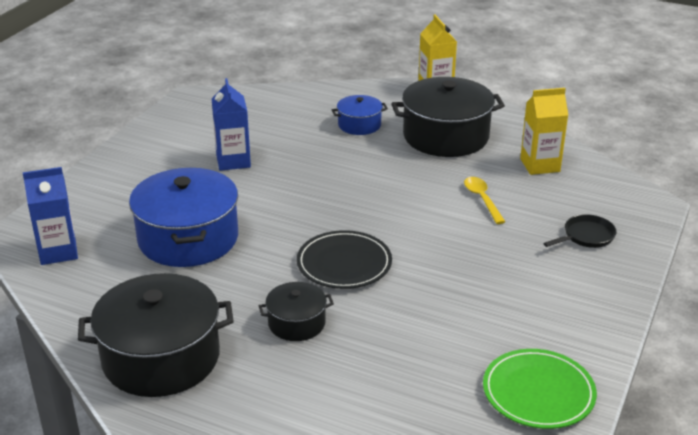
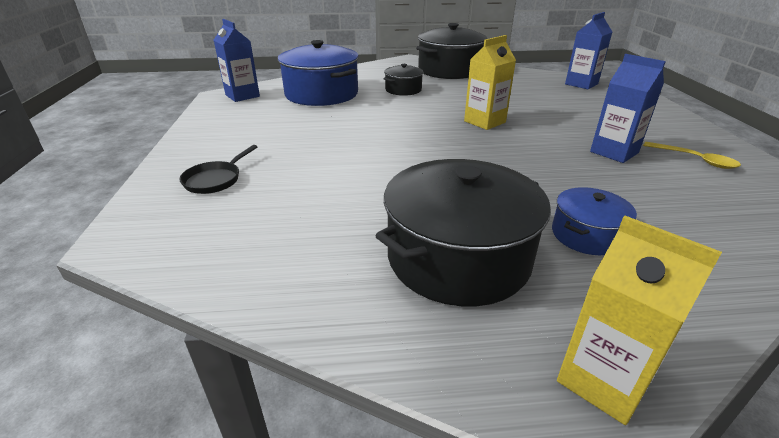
camera: 150 degrees right, 0 degrees up
blue pot [129,168,238,267] -> blue pot moved to [278,40,359,106]
black plate [297,230,392,289] -> none
yellow spoon [464,177,505,224] -> yellow spoon moved to [643,142,741,169]
green plate [483,349,597,429] -> blue carton [214,19,260,102]
yellow carton [520,88,568,175] -> yellow carton moved to [464,35,516,130]

